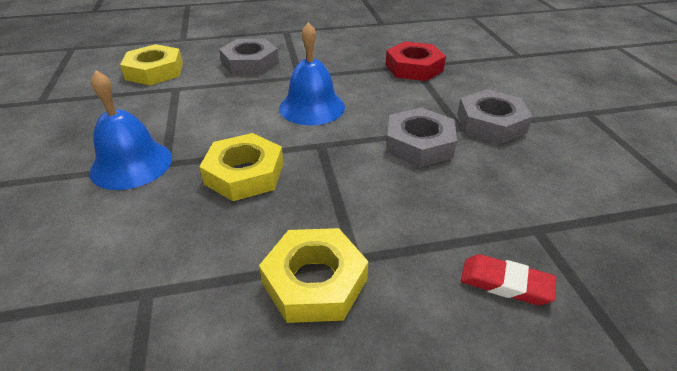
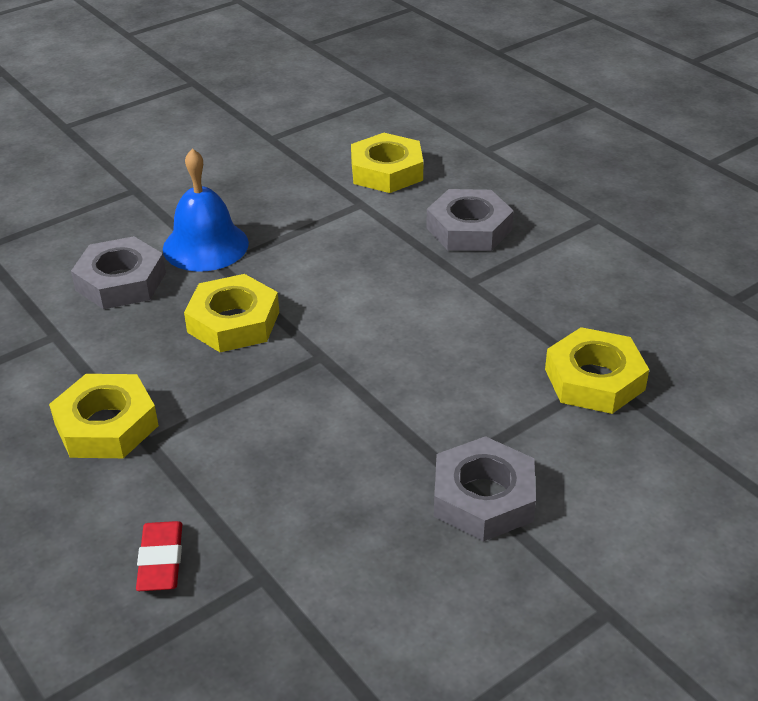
camera: 65 degrees right, 0 degrees up
blue bell [279,22,345,125] -> none
red nut [386,41,446,81] -> yellow nut [545,327,649,414]
grey nut [386,108,457,167] -> grey nut moved to [71,236,166,309]

